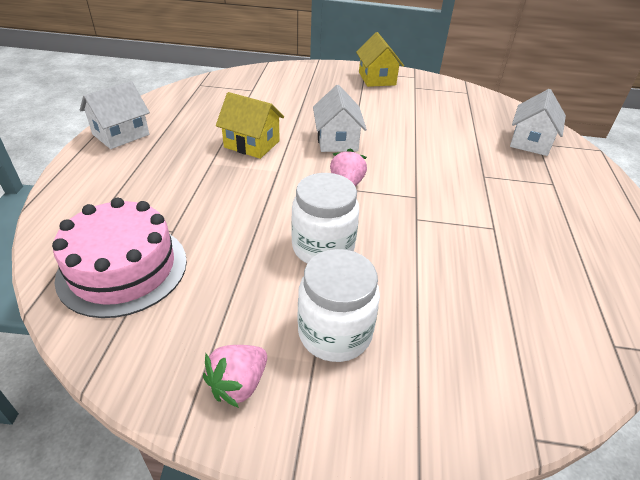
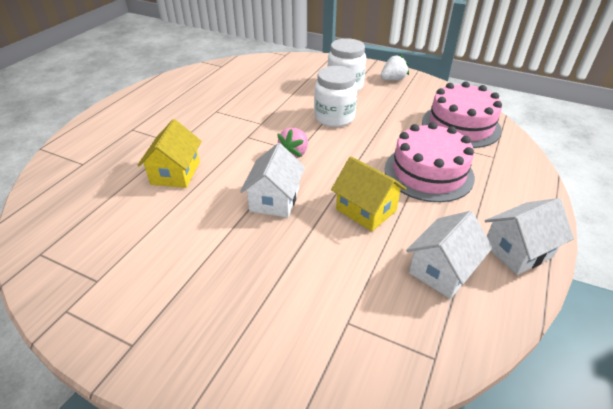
camera: 160 degrees left, 0 degrees up
pink strawberry [203,345,267,408] -> white strawberry [381,54,409,80]
yellow house [356,32,404,87] -> yellow house moved to [137,119,202,188]
white house [510,89,566,156] -> white house moved to [406,211,493,299]
none -> pink cake [385,122,475,202]

